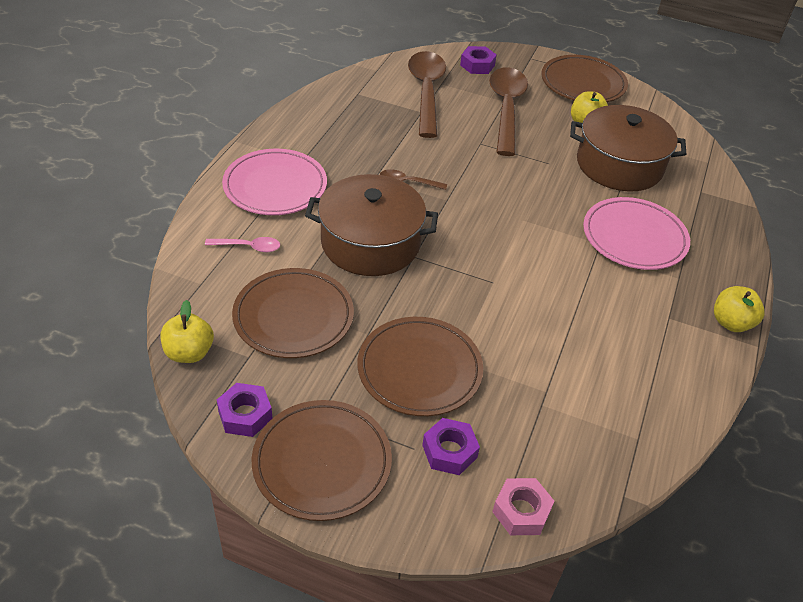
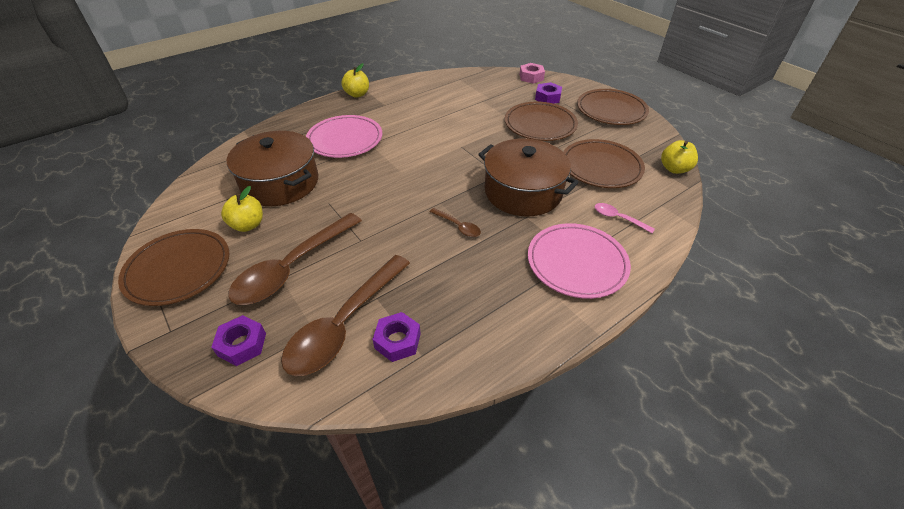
camera: 145 degrees left, 0 degrees up
purple nut [217,383,272,437] -> purple nut moved to [373,312,421,362]

